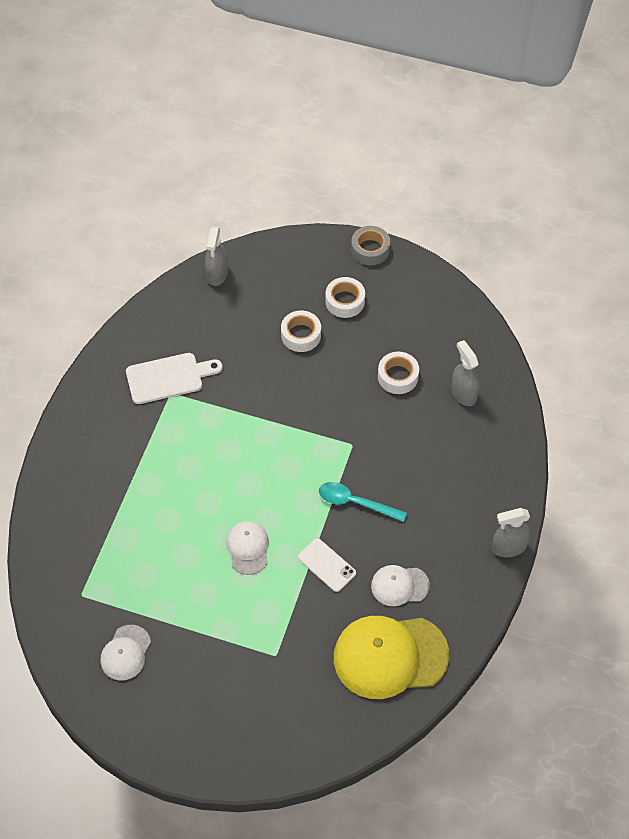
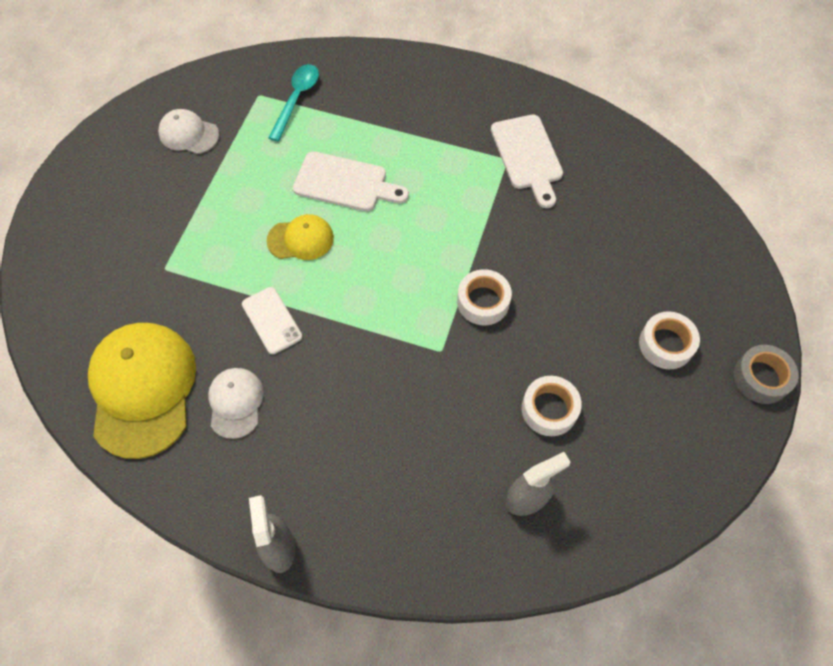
camera: 90 degrees right, 5 degrees up
grey spray bottle [205,227,228,286] -> none
white cap [226,521,269,575] -> yellow cap [266,214,334,260]
white tape [281,310,321,352] -> white tape moved to [457,269,512,325]
white phone [298,538,356,592] -> white phone turned 75 degrees counterclockwise [242,287,302,354]
turquoise spoon [319,482,407,522] -> turquoise spoon moved to [268,64,319,142]
none -> white cutting board [293,151,409,211]

